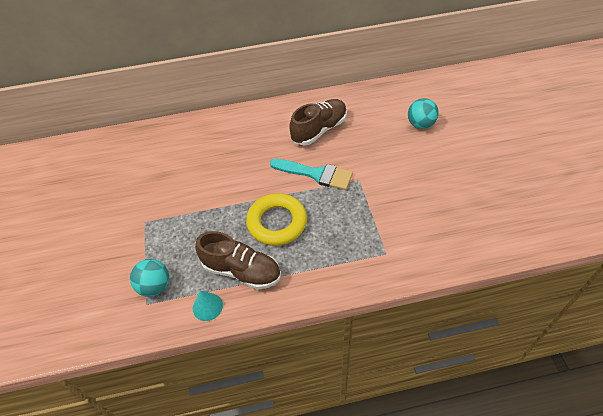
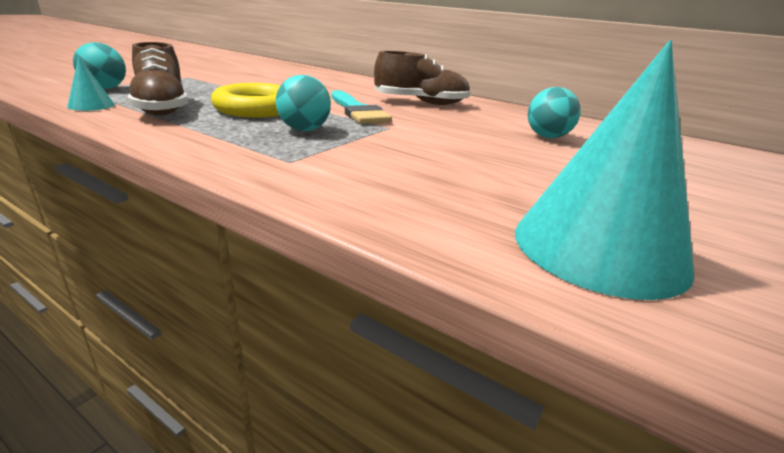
camera: 40 degrees right, 25 degrees down
none -> turquoise ball [276,75,331,131]
none -> turquoise cone [515,40,694,300]

